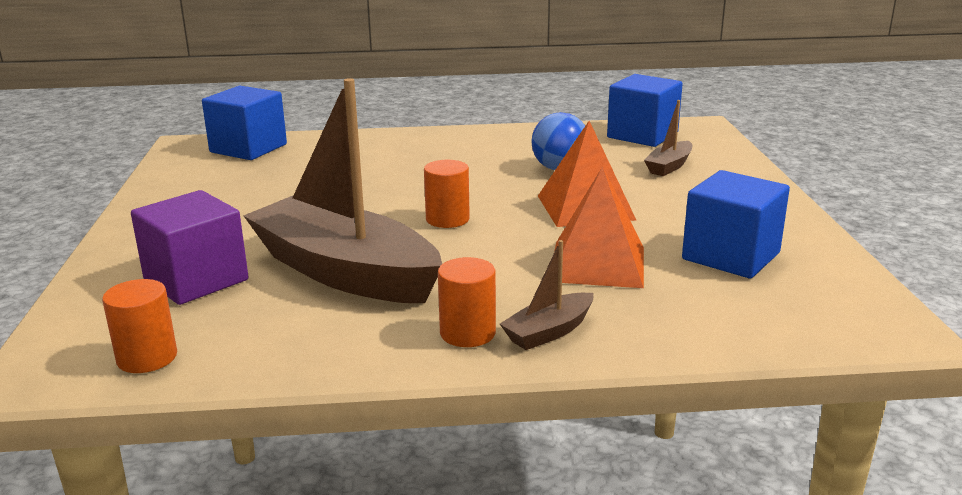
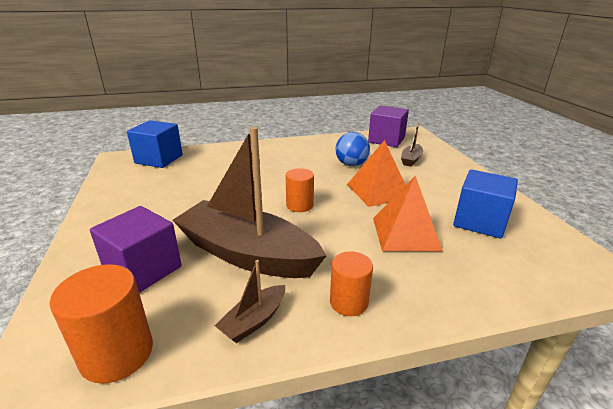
camera: 10 degrees left, 5 degrees up
orange cylinder [102,279,177,373] -> orange cylinder [50,264,153,384], size x1.52
brown boat [500,240,593,350] -> brown boat moved to [215,260,285,343]
blue cube [607,74,683,147] -> purple cube [368,105,409,147]

